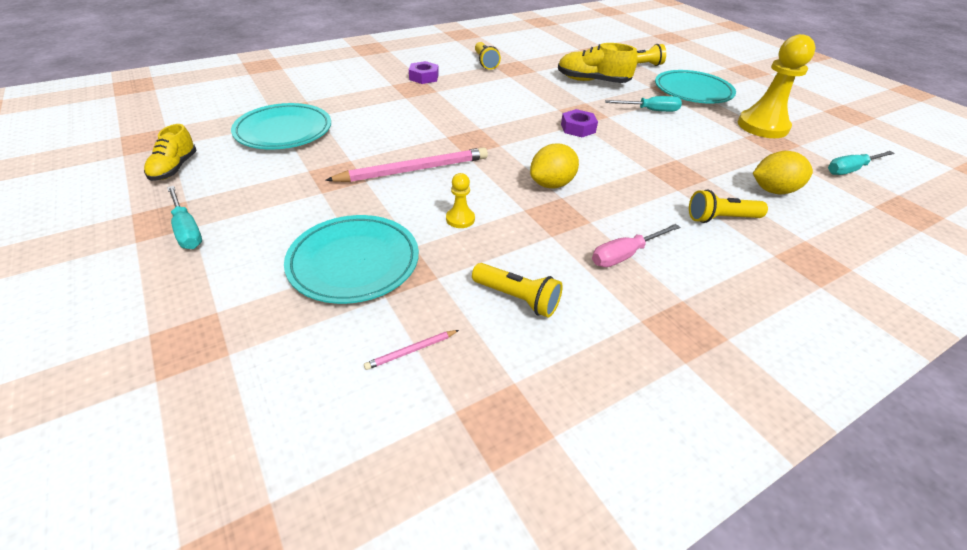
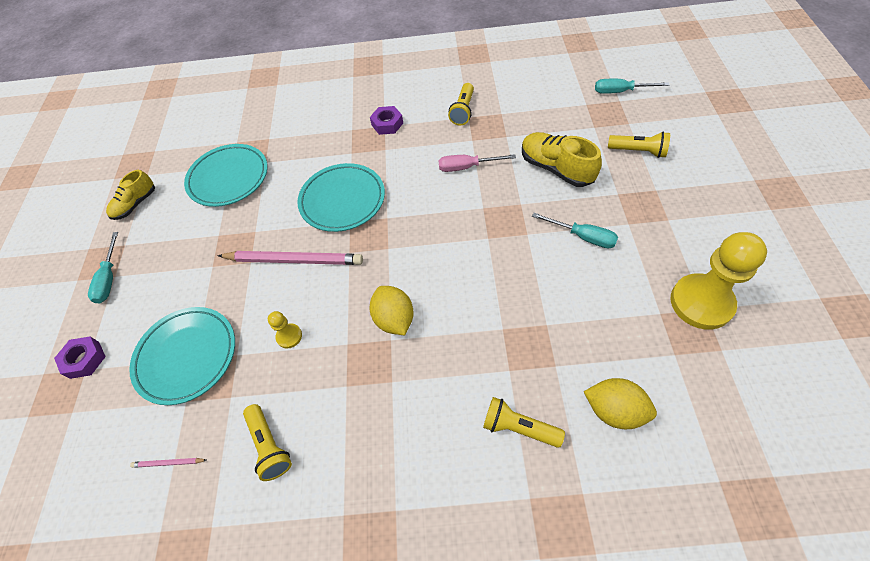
camera: 35 degrees right, 15 degrees up
yellow lemon [530,144,579,189] -> yellow lemon turned 75 degrees clockwise [369,286,414,335]
purple nut [561,109,598,137] -> purple nut moved to [54,336,106,379]
pink screwdriver [592,224,680,267] -> pink screwdriver moved to [438,154,516,172]
turquoise plate [655,70,736,104] -> turquoise plate moved to [297,163,385,232]
turquoise screwdriver [828,151,895,175] -> turquoise screwdriver moved to [595,79,669,94]

